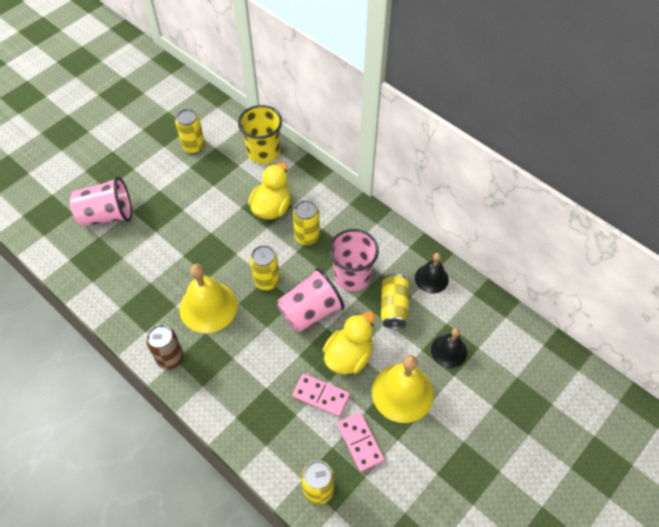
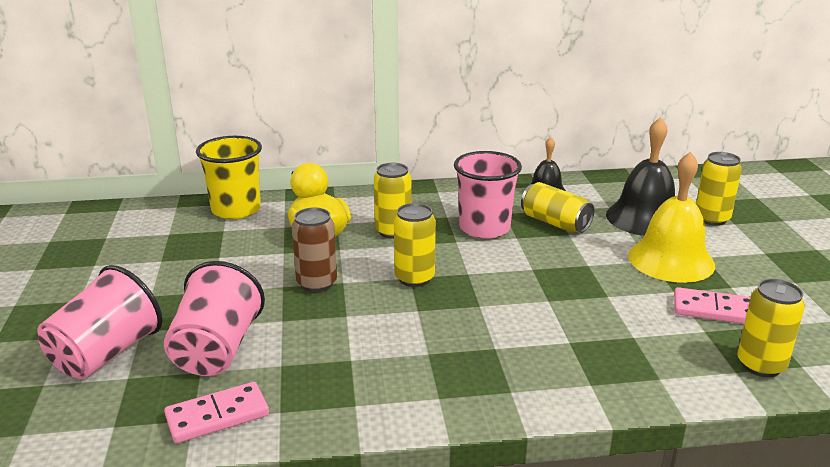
camera: 50 degrees left, 30 degrees down
brown can [146,325,184,370] -> brown can moved to [292,207,337,292]
yellow can [175,109,205,154] -> yellow can moved to [696,152,742,226]
yellow bell [180,264,237,333] -> none
pink cup [277,268,344,332] -> pink cup moved to [164,261,265,376]
pink domino [292,374,350,417] -> pink domino moved to [164,382,269,443]
yellow duck [323,311,375,375] -> none
black bell [431,328,467,368] -> black bell [606,117,675,236], size x1.67

